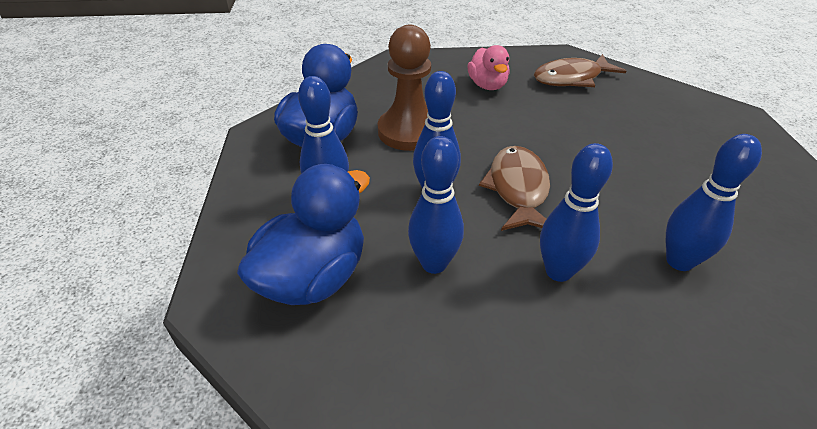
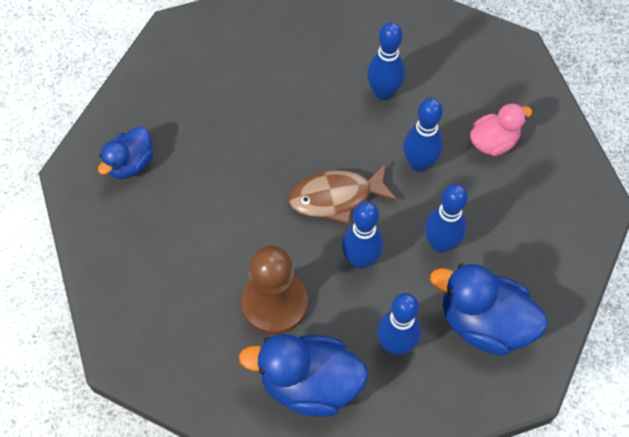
camera: 105 degrees left, 20 degrees up
pink duck [467,45,510,90] -> pink duck moved to [470,103,532,156]
brown fish [534,54,626,87] -> blue duck [98,127,153,179]

